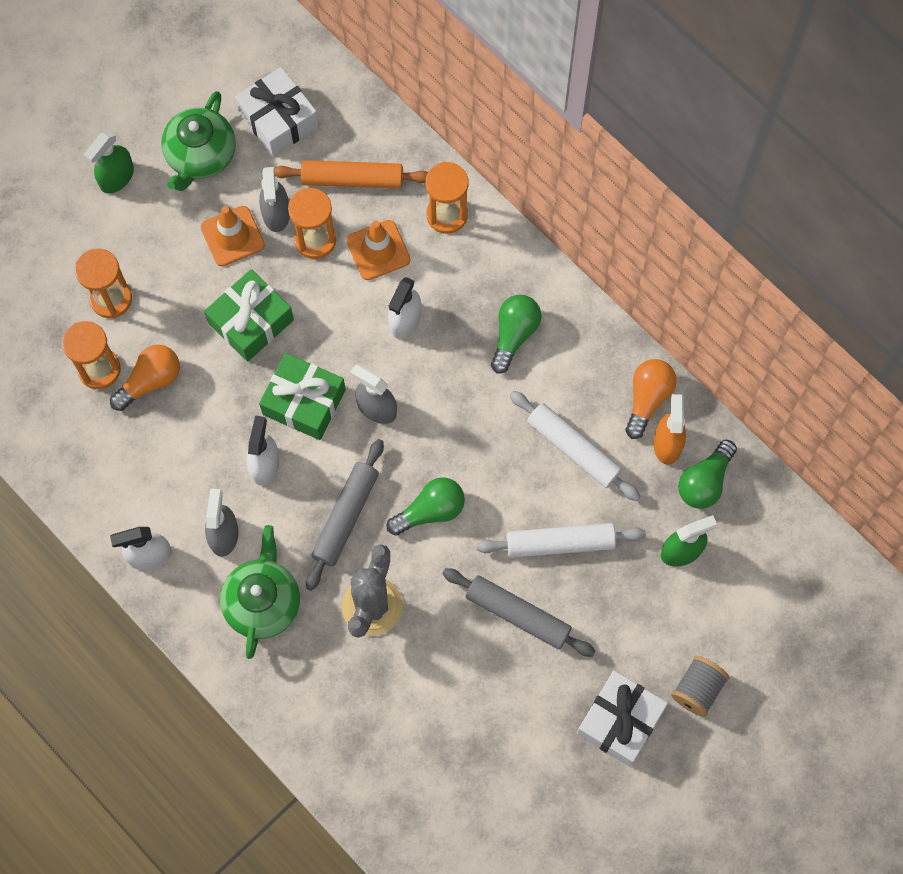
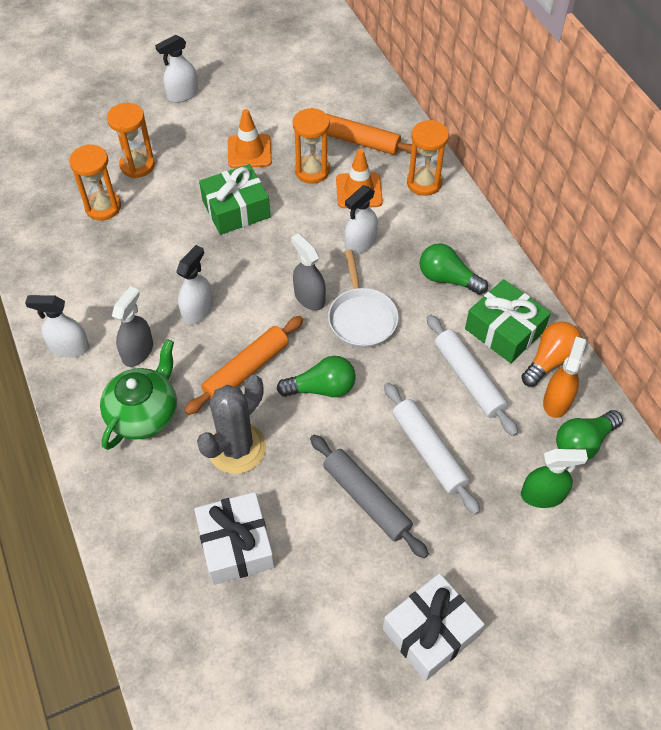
camera: 20 degrees right, 15 degrees down
green spray bottle [84,130,134,194] -> white spray bottle [155,35,198,102]
orange light bulb [110,345,180,411] -> none
green teapot [161,91,236,191] -> none
white gift [235,67,319,157] -> white gift moved to [194,492,274,585]
grey spray bottle [259,167,290,232] -> none
green gift [259,353,346,440] -> green gift moved to [465,279,551,363]
grey rolling pin [306,439,384,591] -> orange rolling pin [184,316,303,415]
white rolling pin [476,523,646,558] -> white rolling pin turned 45 degrees clockwise [384,382,480,515]
green light bulb [491,295,541,374] -> green light bulb turned 105 degrees counterclockwise [420,243,488,295]
grey spool [671,656,729,717] -> none
none -> white pan [328,249,399,348]

